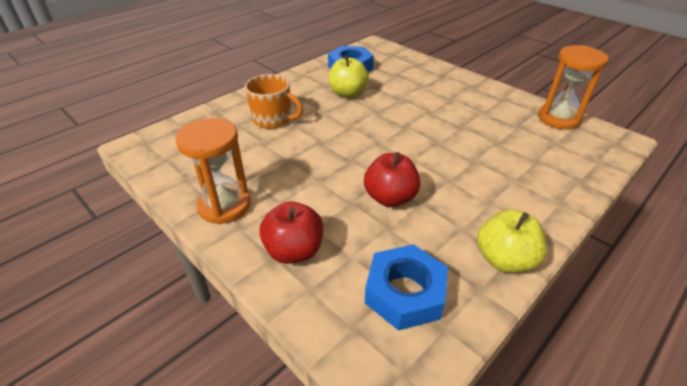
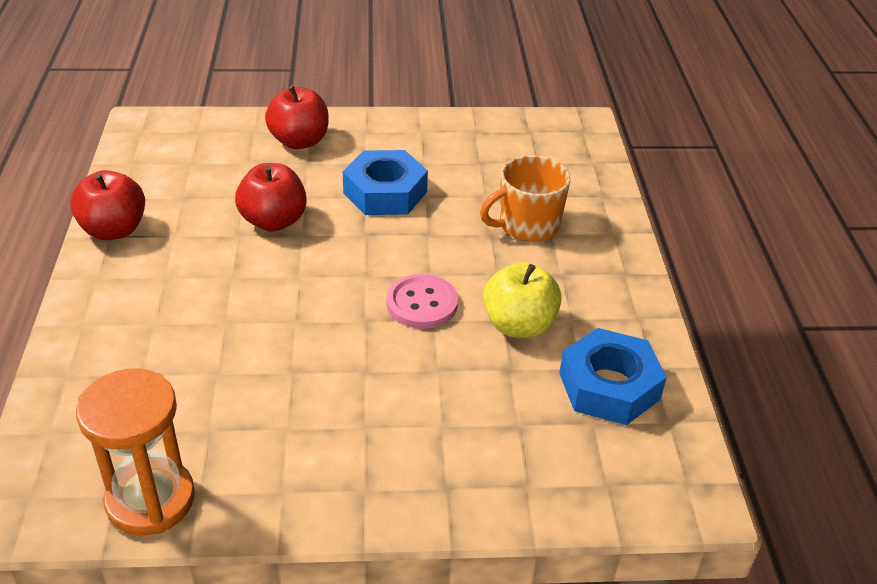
camera: 130 degrees right, 0 degrees up
orange hourglass [175,118,251,224] -> none
blue nut [365,244,448,331] -> blue nut moved to [343,150,428,215]
yellow apple [477,209,547,273] -> red apple [70,170,145,240]
none -> pink button [386,274,458,329]

